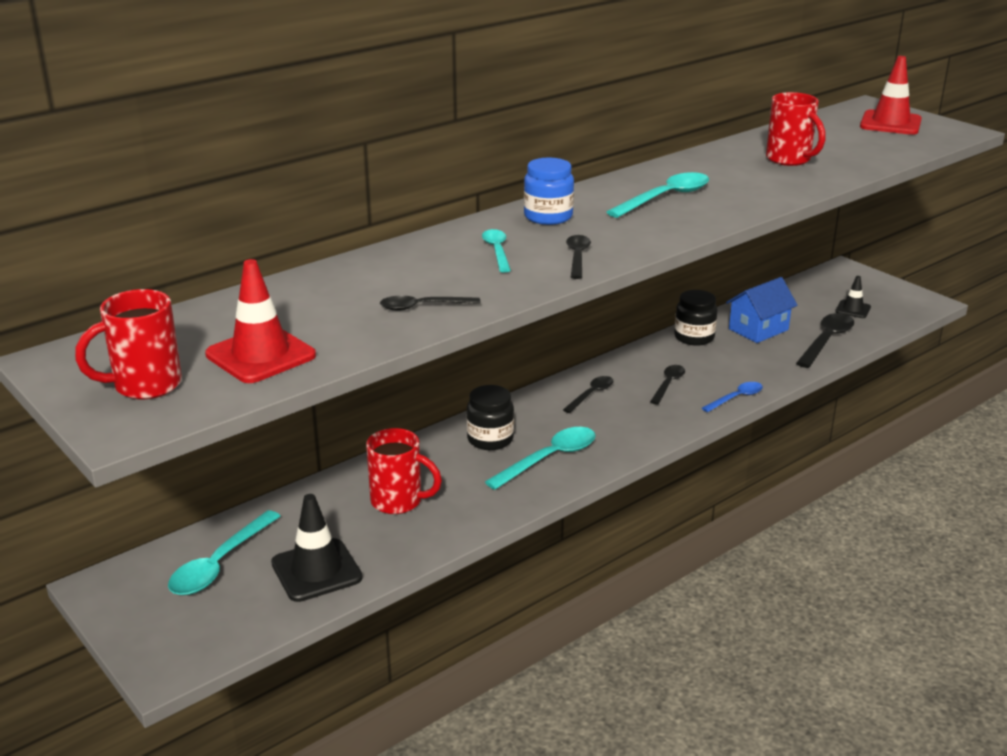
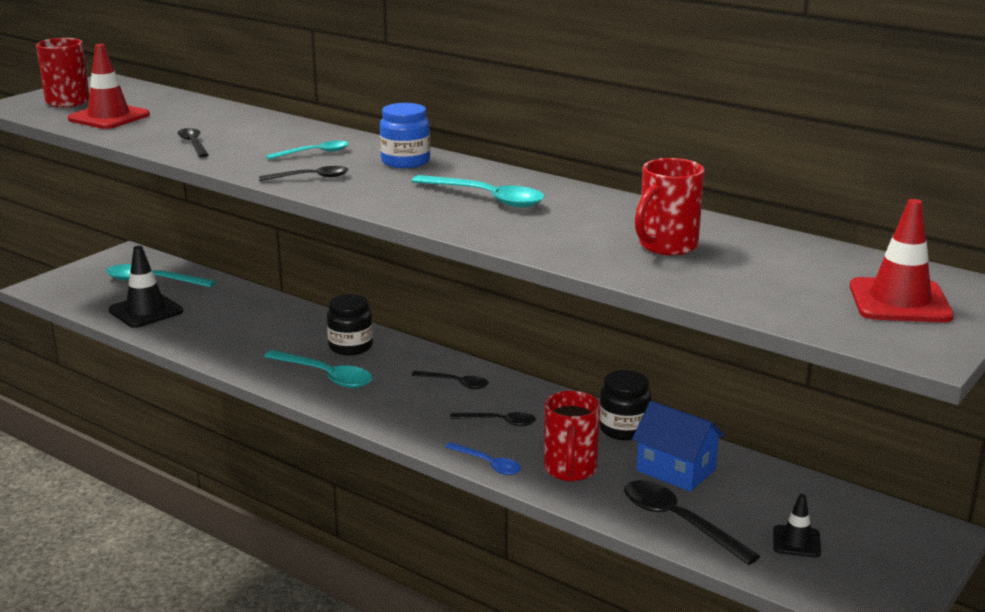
camera: 75 degrees right, 5 degrees down
red mug [366,428,442,514] -> red mug moved to [544,391,600,481]
black spoon [796,313,854,368] -> black spoon turned 150 degrees counterclockwise [624,480,760,565]

